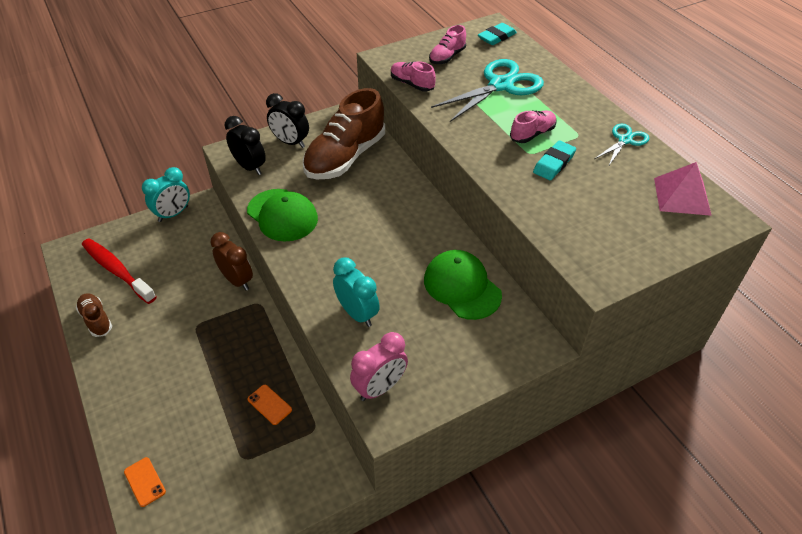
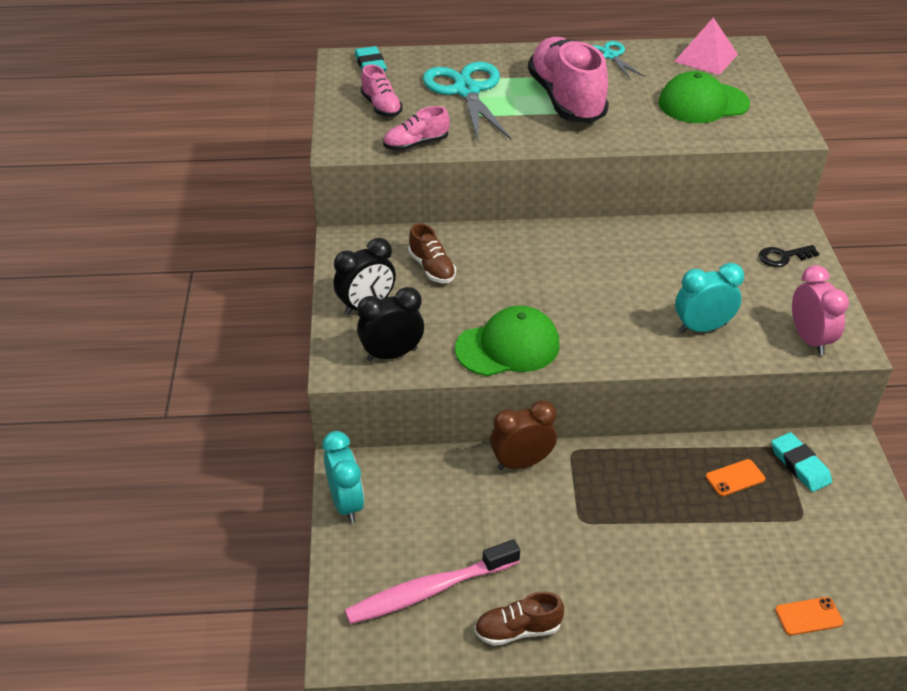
camera: 65 degrees left, 5 degrees down
red toothbrush [82,238,156,304] -> pink toothbrush [345,539,520,624]
brown shoe [303,88,385,179] -> brown shoe [408,223,456,283], size x0.48
green cap [424,250,502,320] -> green cap moved to [658,71,750,123]
pink shoe [510,110,556,143] -> pink shoe [528,37,609,123], size x2.09
turquoise eraser [533,141,576,180] -> turquoise eraser moved to [771,432,832,492]
none -> black key [759,245,819,267]

